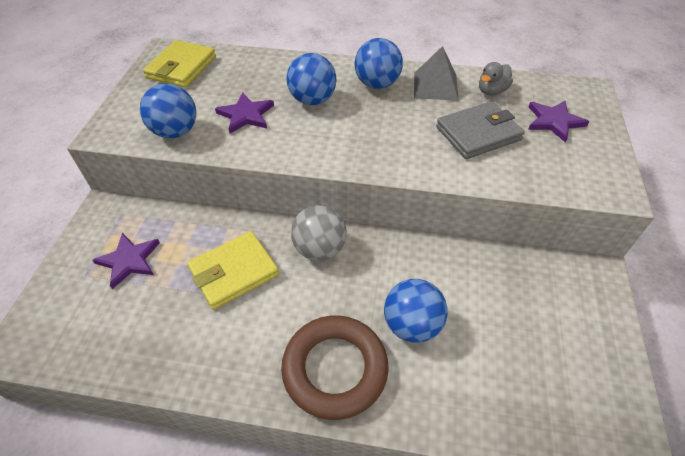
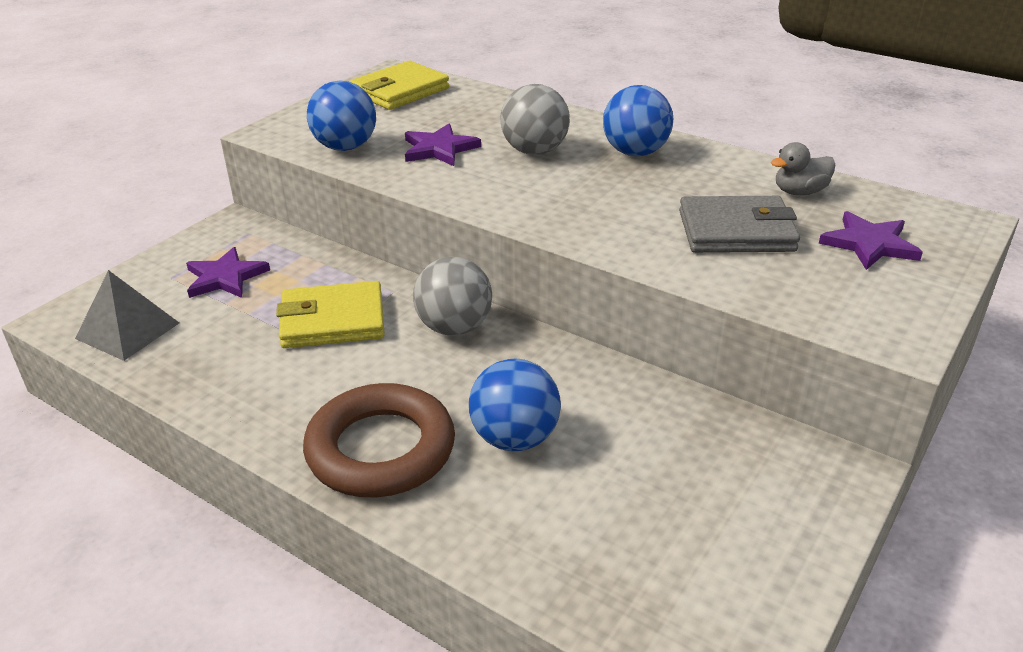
camera: 25 degrees right, 15 degrees down
blue ball [286,53,337,105] -> grey ball [500,84,570,155]
grey pyramid [414,46,459,101] -> grey pyramid moved to [75,270,179,361]

